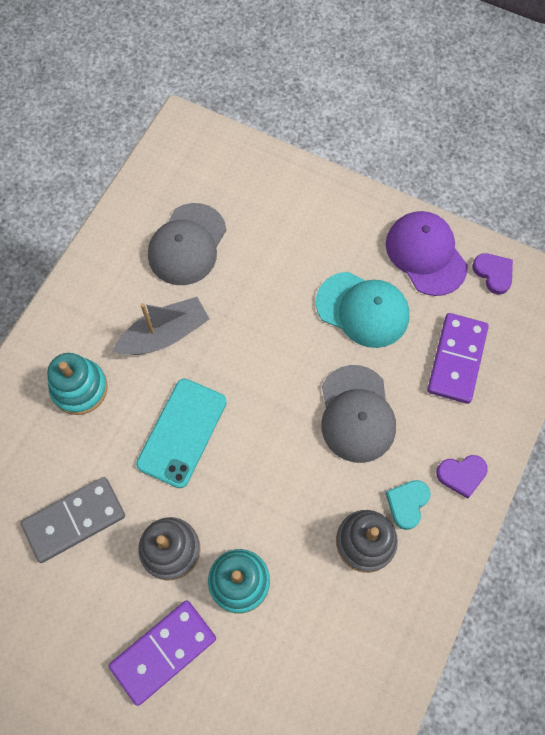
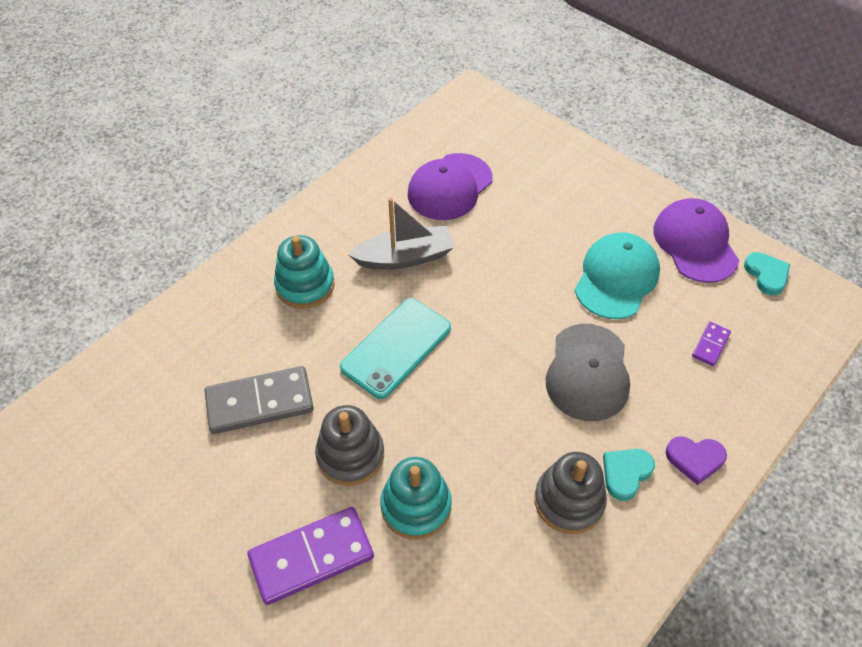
camera: 15 degrees right, 15 degrees down
grey cap [148,203,227,285] -> purple cap [408,153,493,220]
turquoise cap [316,272,409,348] -> turquoise cap turned 105 degrees counterclockwise [575,232,660,319]
purple domino [427,313,489,404] -> purple domino [692,322,731,366], size x0.48
purple heart [472,253,513,294] -> turquoise heart [744,252,790,295]

